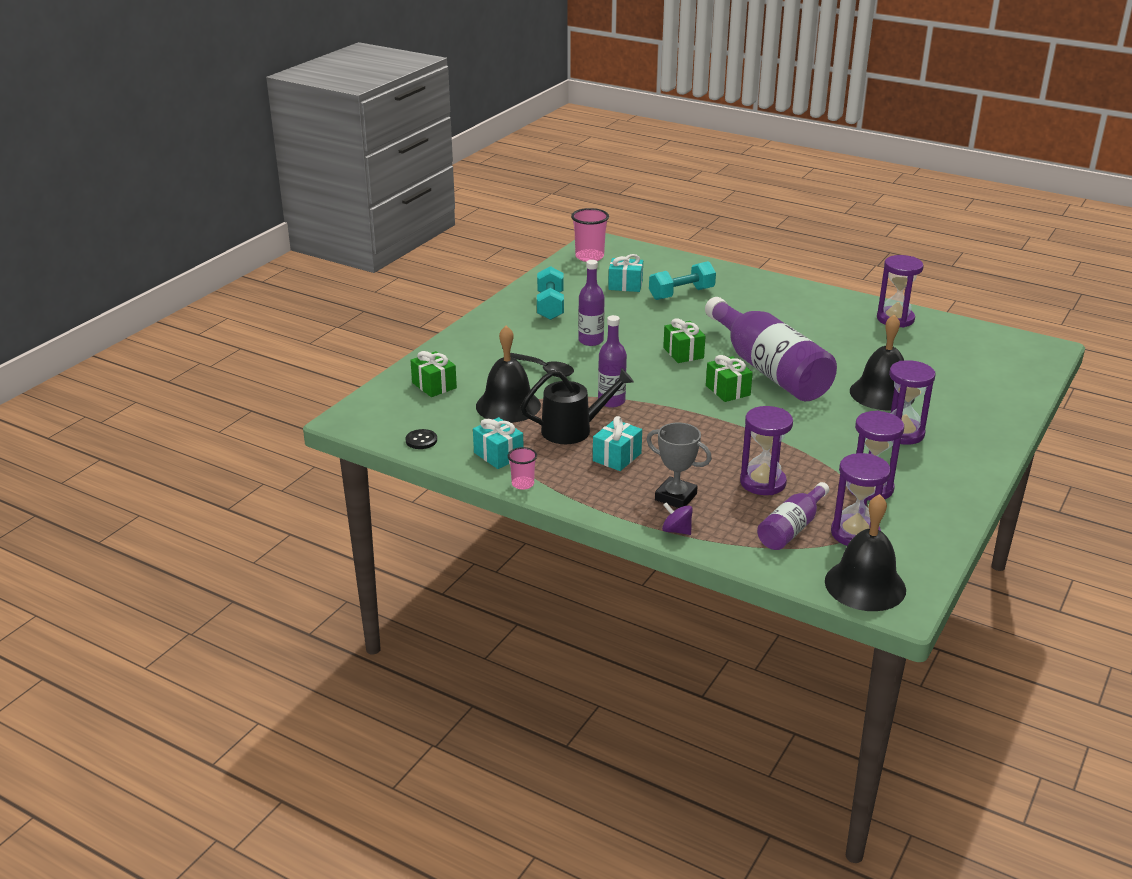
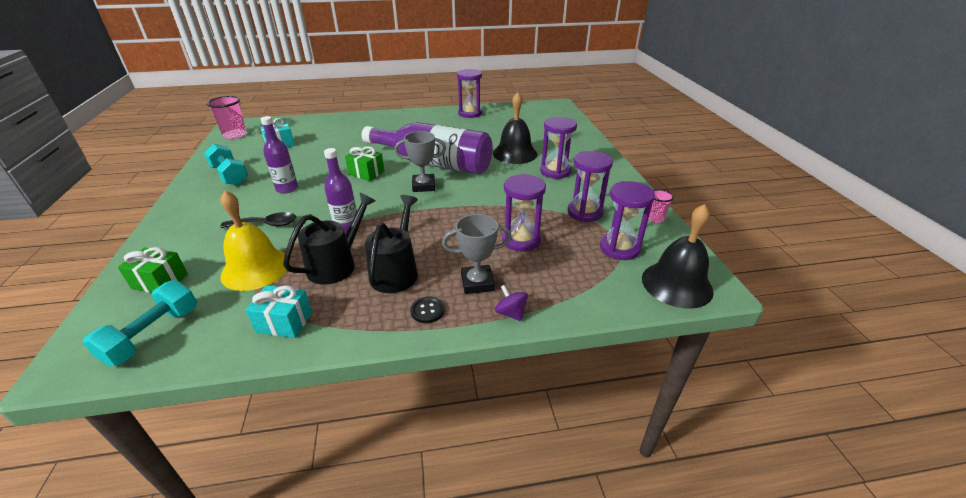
camera: 40 degrees left, 5 degrees up
black button [405,429,437,449] -> black button moved to [410,296,444,323]
black bell [476,325,541,423] -> yellow bell [220,190,290,291]
pink cup [508,447,537,490] -> pink cup moved to [648,189,674,223]
turquoise gift [593,416,642,471] -> black watering can [365,195,418,293]
turquoise dumbbell [649,261,716,300] -> turquoise dumbbell moved to [83,280,197,366]
purple spinning top [662,502,693,535] -> purple spinning top turned 60 degrees clockwise [495,285,528,321]
green gift [706,355,753,402] -> grey trophy [395,131,446,192]
purple bottle [757,482,829,550] -> none

